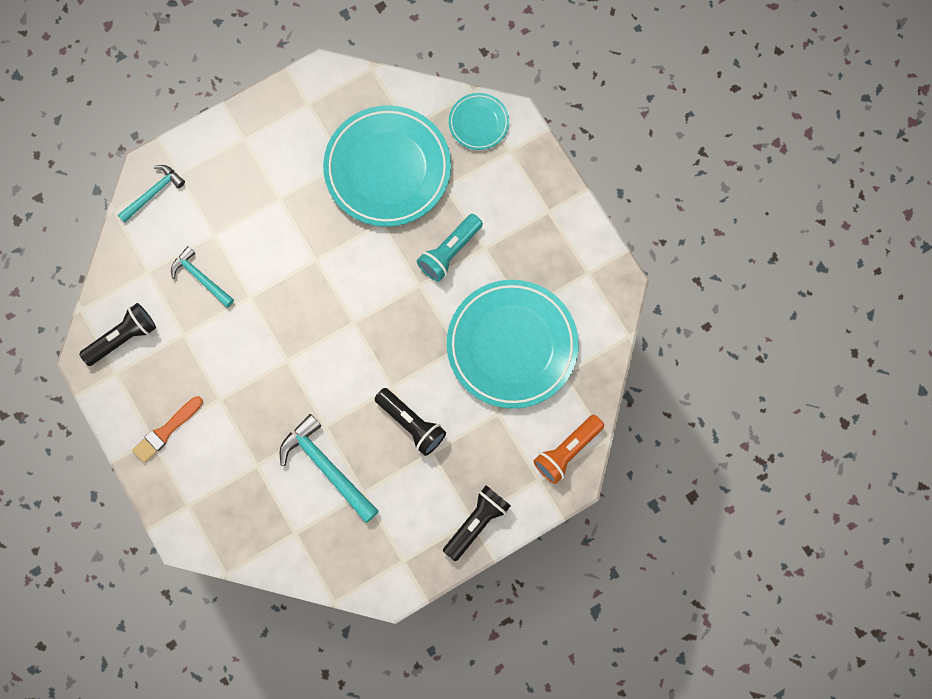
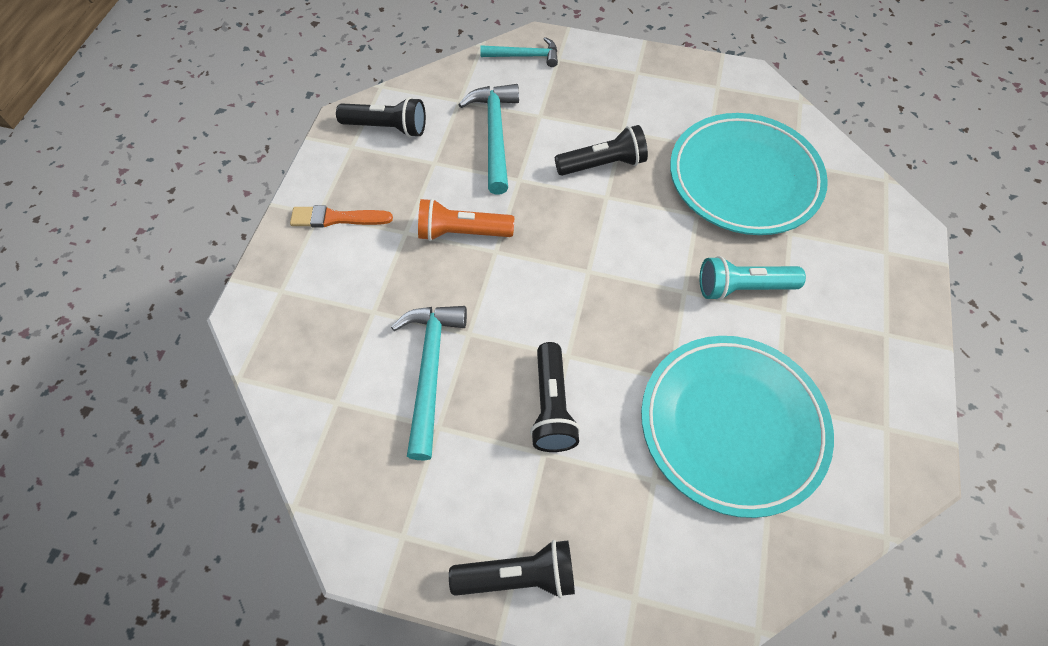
camera: 45 degrees right, 15 degrees down
turquoise hammer [171,246,234,307] -> turquoise hammer [458,84,519,195], size x1.58
turquoise plate [449,93,509,150] -> none
orange flashlight [533,415,604,484] -> orange flashlight moved to [418,198,514,241]
none -> black flashlight [555,125,648,176]

